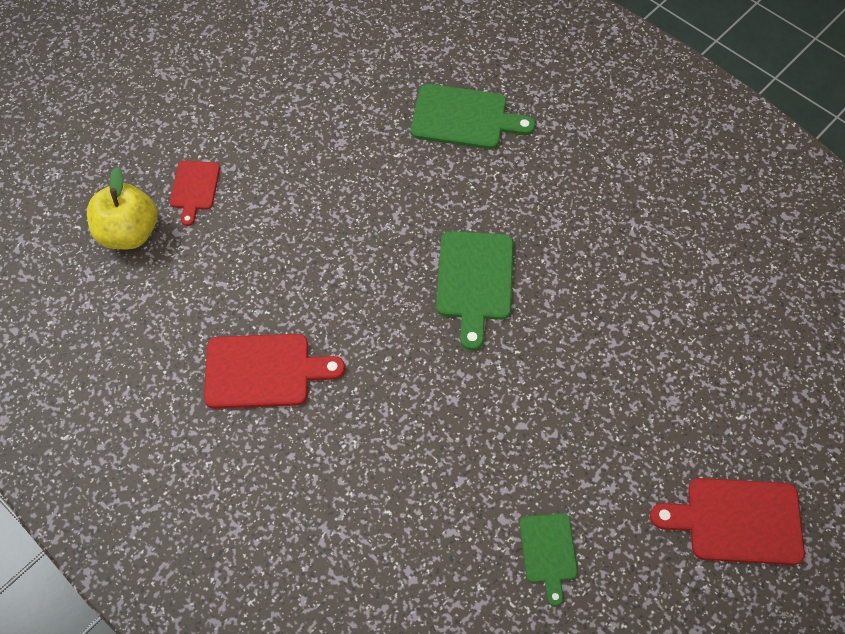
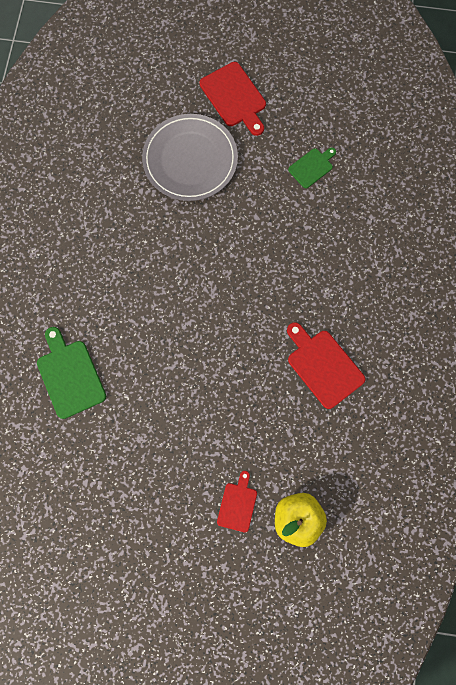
camera: 125 degrees left, 15 degrees up
red cutting board [170,161,220,226] -> red cutting board turned 45 degrees counterclockwise [217,471,257,532]
green cutting board [436,231,513,350] -> none
none -> grey plate [142,114,238,201]

